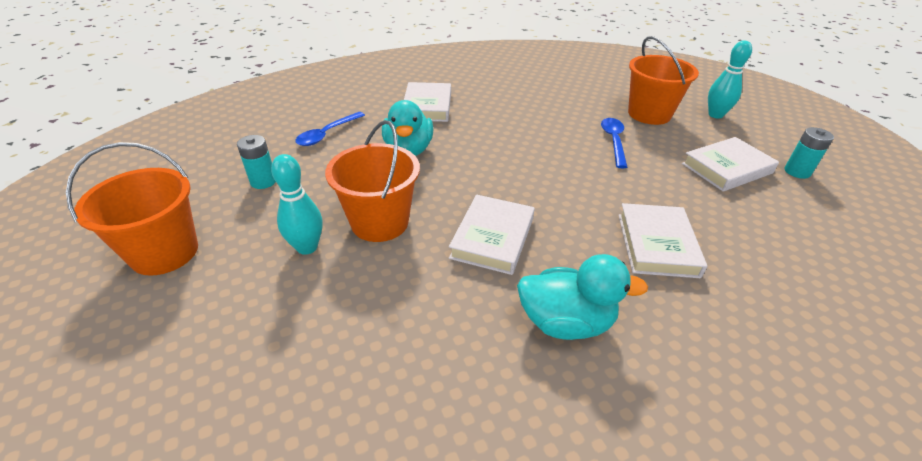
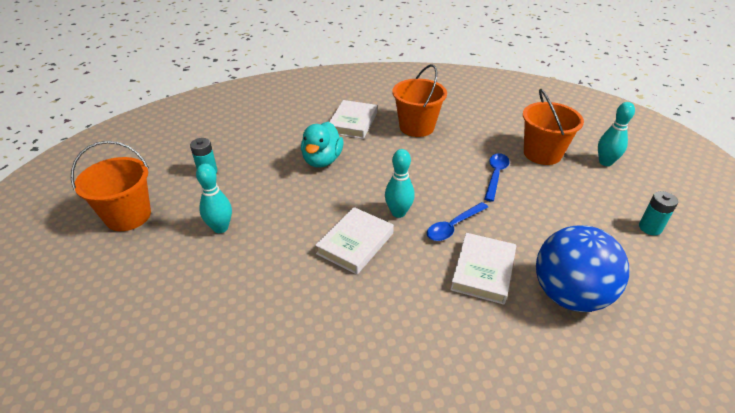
camera: 15 degrees right, 0 degrees up
blue spoon [295,112,365,146] -> blue spoon moved to [427,202,488,241]
orange bucket [325,120,420,242] -> orange bucket moved to [392,64,447,137]
turquoise duck [517,254,648,340] -> none
white book [682,137,779,192] -> none
none -> turquoise bowling pin [385,149,415,218]
none -> blue ball [536,225,629,312]

